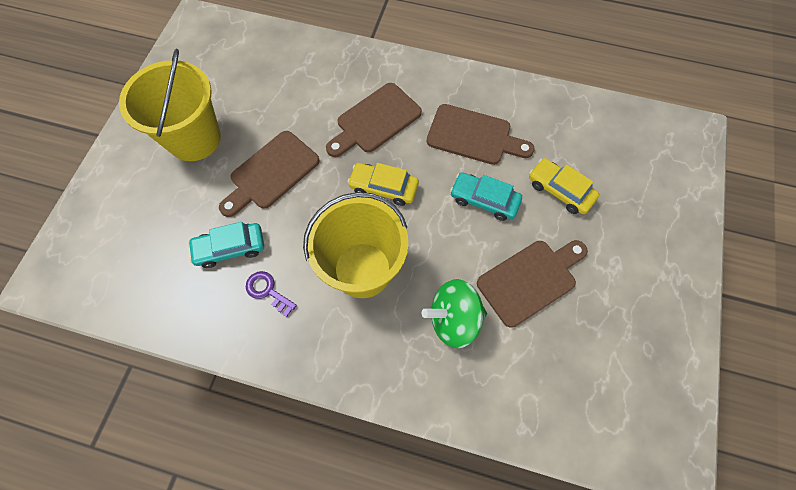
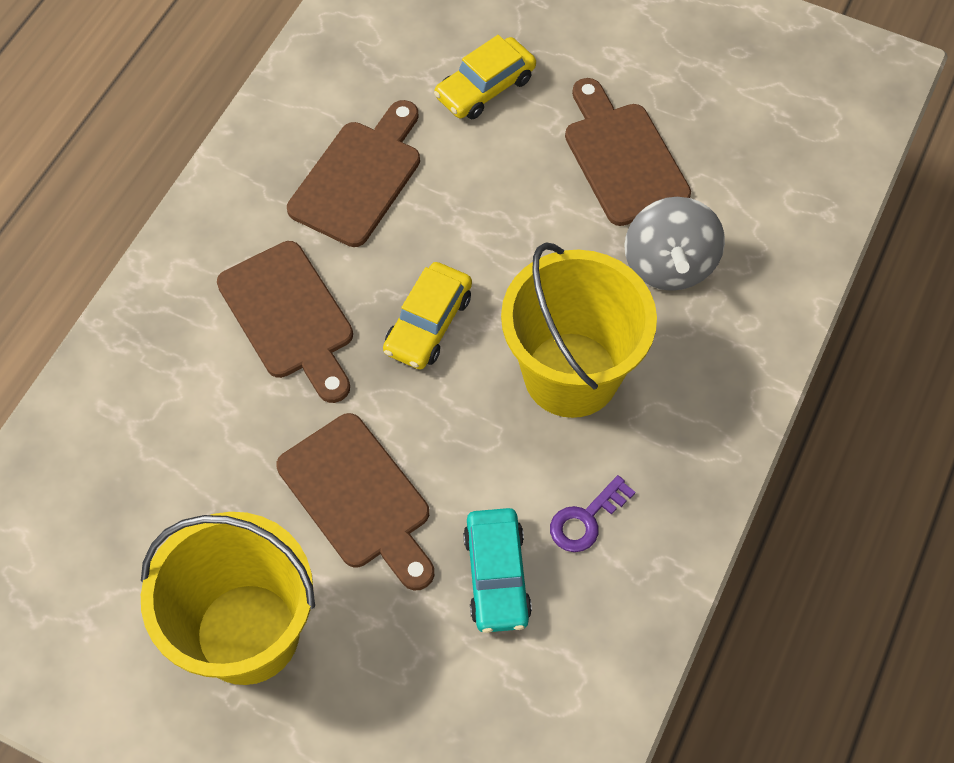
camera: 80 degrees left, 5 degrees down
green spinning top [422,279,487,348] -> grey spinning top [624,197,725,291]
turquoise car [450,172,522,221] -> none

